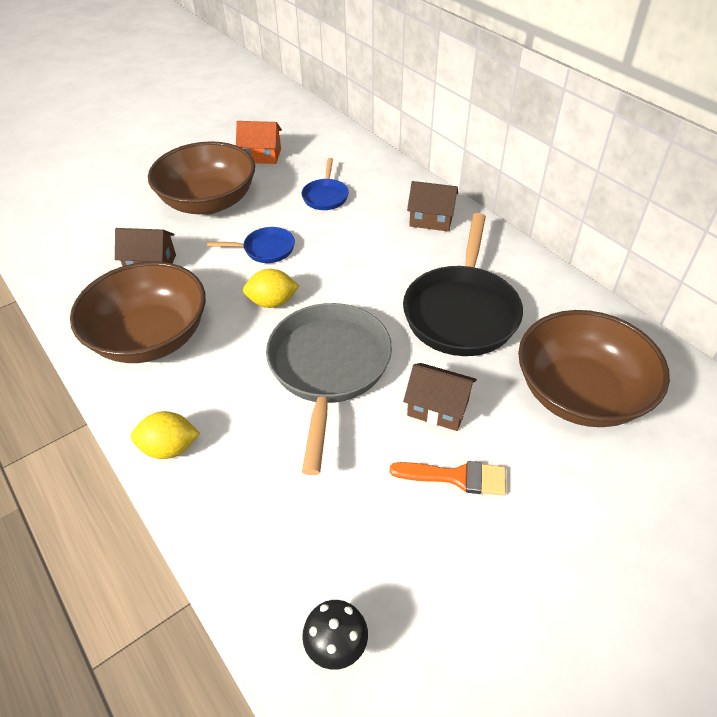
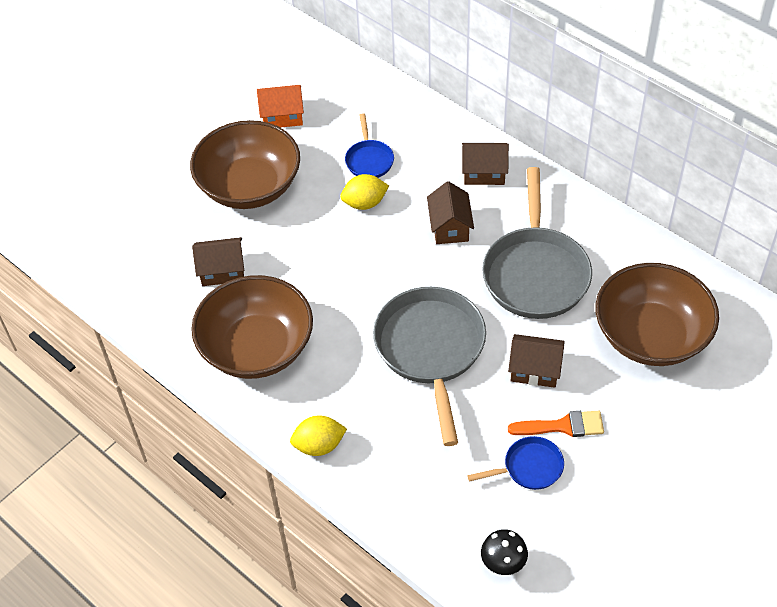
camera: 10 degrees left, 5 degrees up
blue pan [207,227,295,263] -> blue pan moved to [467,436,564,490]
yellow lemon [243,269,299,308] -> yellow lemon moved to [340,174,389,210]
black pan [403,213,523,356] -> grey pan [482,167,592,319]
none -> brown house [427,181,474,244]

